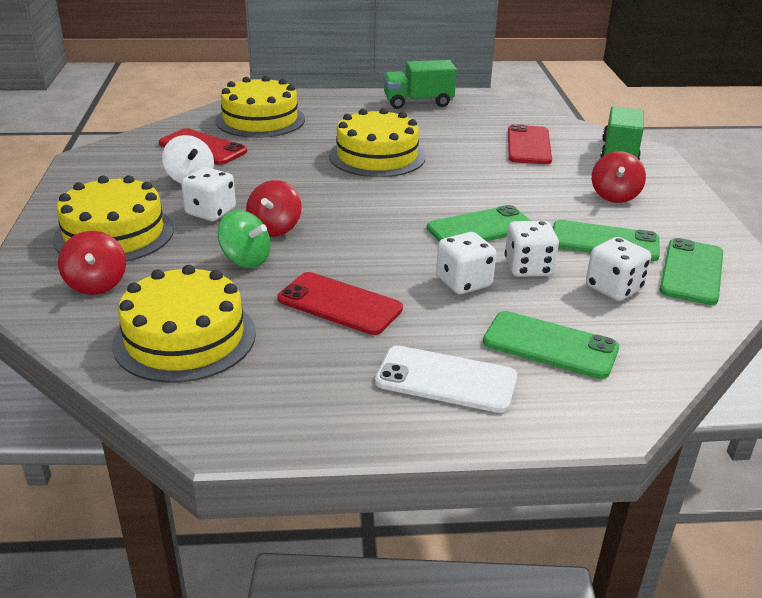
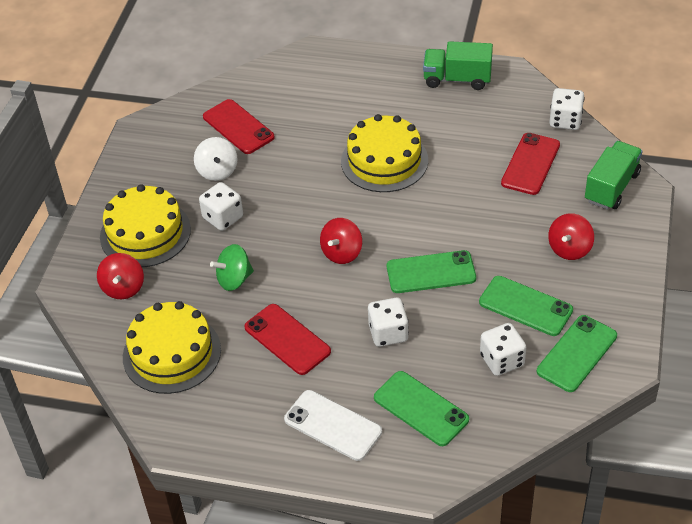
camera: 20 degrees right, 15 degrees up
yellow cake [215,76,305,138] -> none
green spinning top [218,210,271,268] -> green spinning top turned 105 degrees clockwise [210,244,254,291]
red spinning top [246,180,302,237] -> red spinning top moved to [320,218,362,264]
white dice [505,221,559,277] -> white dice moved to [549,88,585,130]

